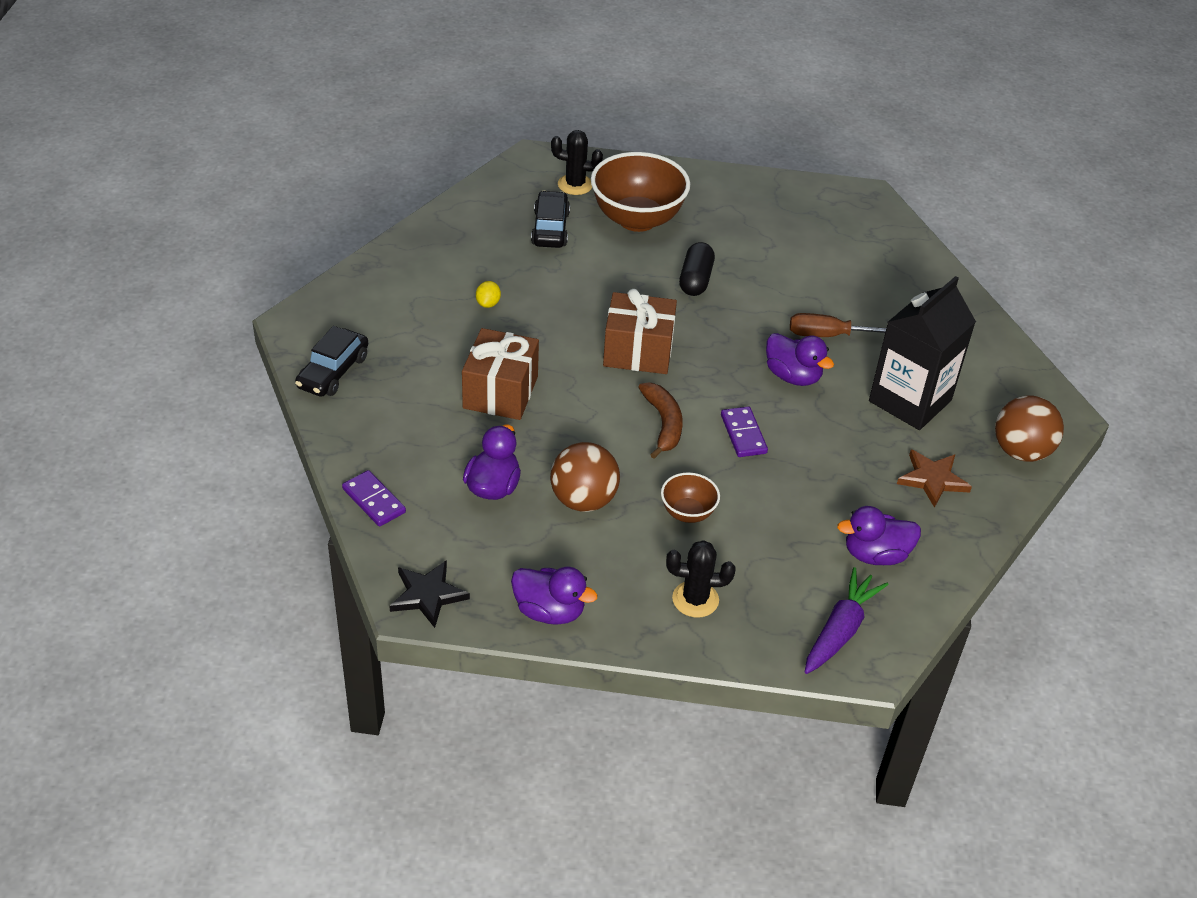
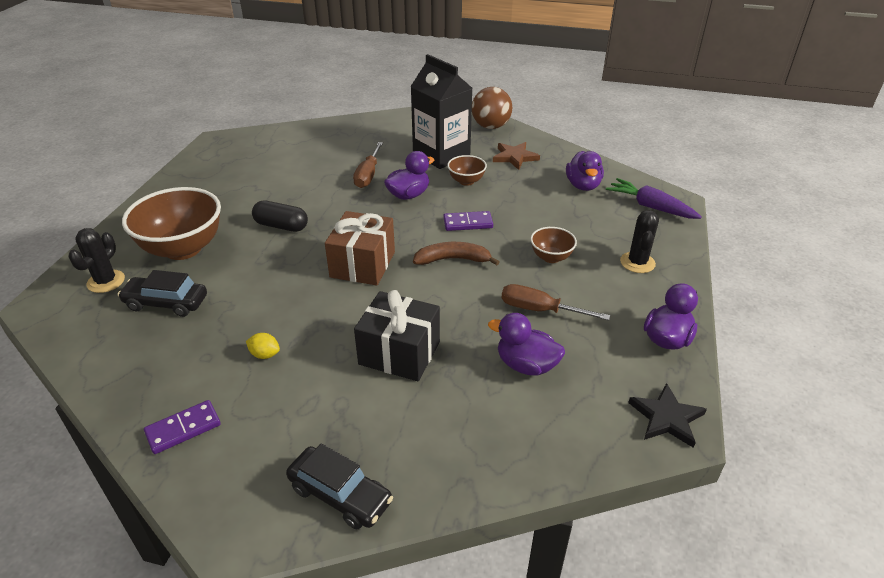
camera: 80 degrees left, 5 degrees down
purple domino [342,470,406,527] -> purple domino moved to [144,400,221,454]
brown gift [462,328,539,420] -> black gift [354,290,440,381]
brown ball [550,442,620,512] -> brown screwdriver [501,284,610,320]
none -> brown bowl [447,155,487,186]

